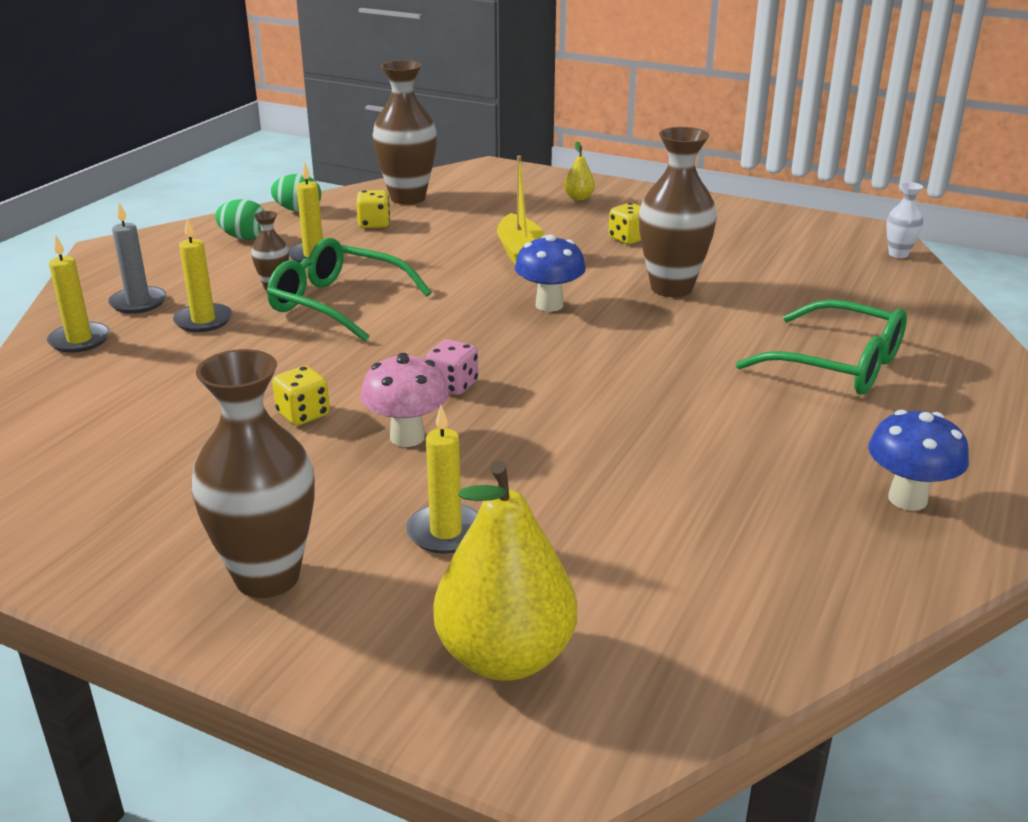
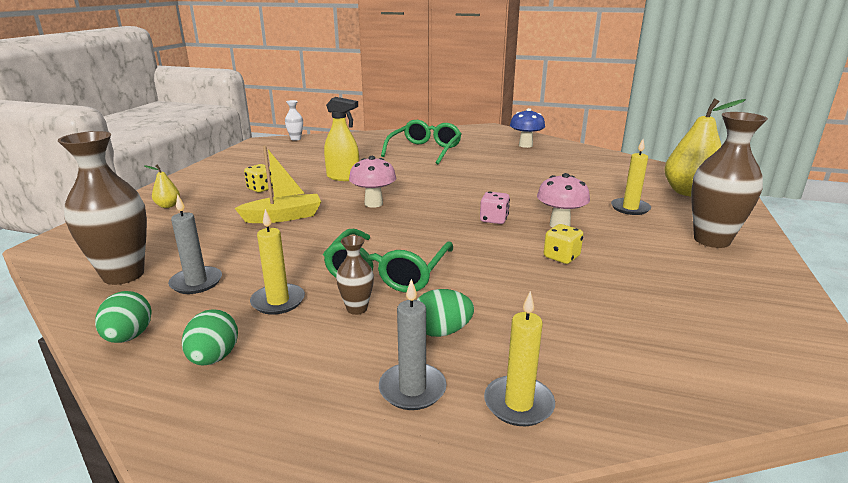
camera: 100 degrees left, 5 degrees down
yellow candle [173,218,232,332] -> green egg [417,289,474,337]
yellow dice [356,190,390,228] -> grey candle [168,194,222,294]
blue mushroom [515,235,586,312] -> pink mushroom [349,156,396,208]
brown vase [639,127,717,297] -> yellow spray bottle [324,97,359,181]

